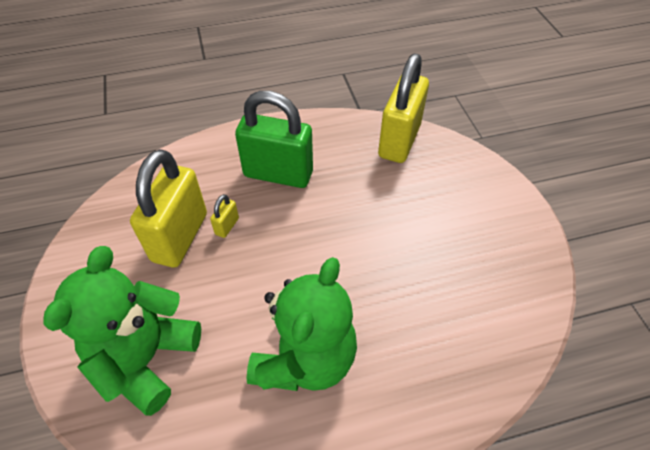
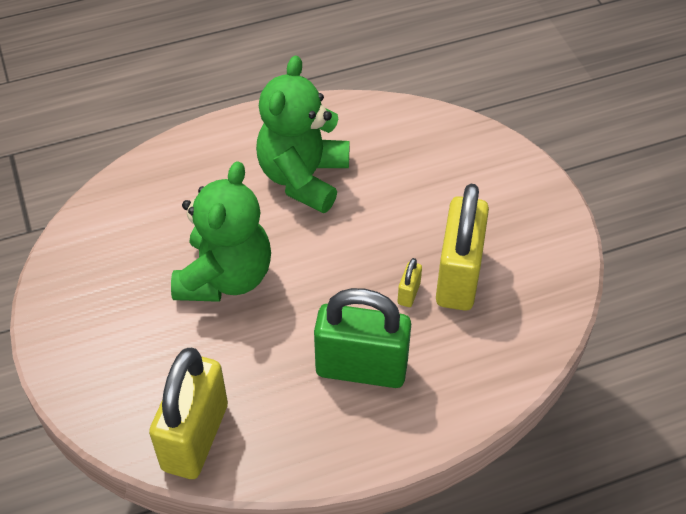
camera: 175 degrees right, 0 degrees up
green teddy bear [43,246,201,416] -> green teddy bear moved to [171,161,271,302]

